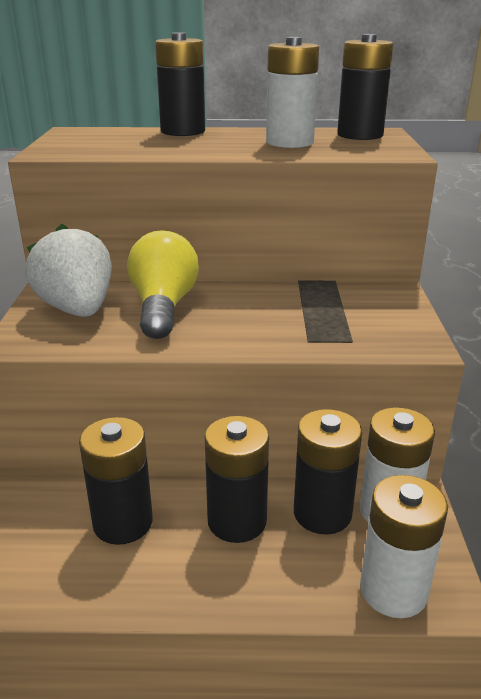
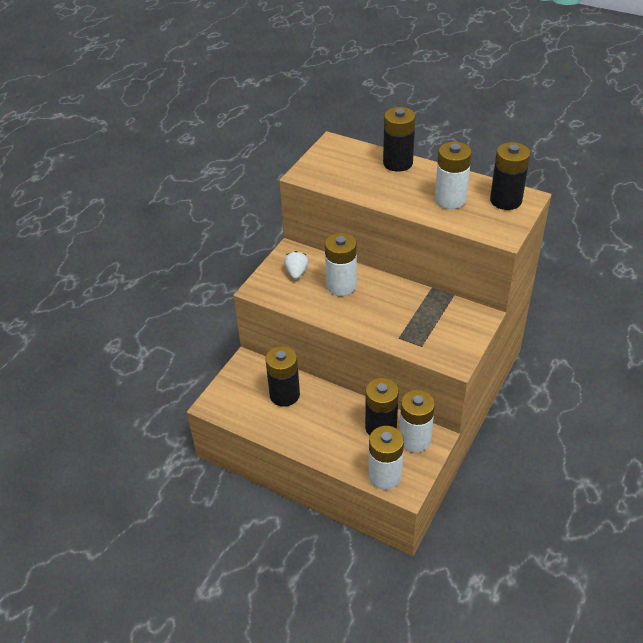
camera: 30 degrees right, 15 degrees up
white strawberry [25,224,112,317] -> white strawberry [284,251,309,279], size x0.52
yellow light bulb [127,230,199,339] -> white battery [325,233,357,296]
black battery [205,416,269,543] -> none

